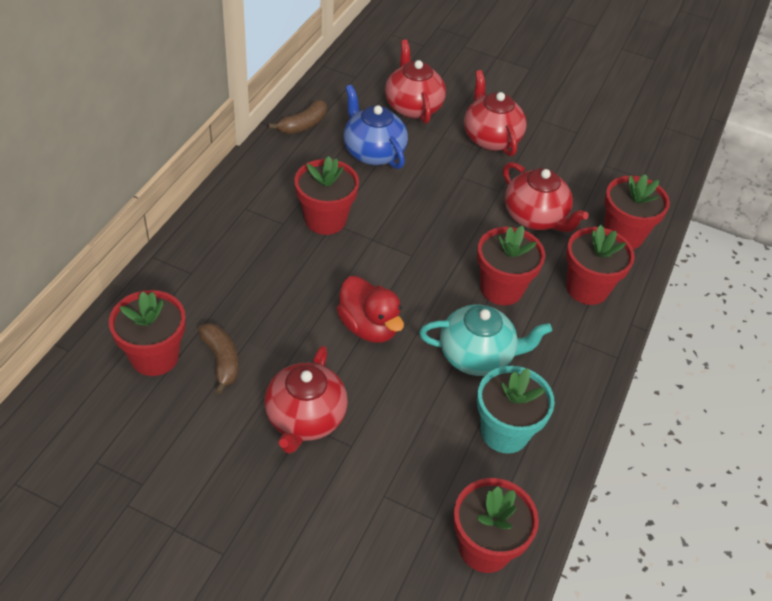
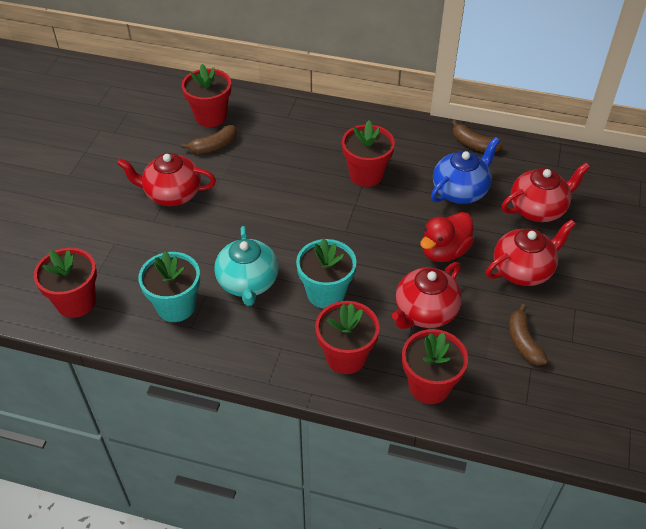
camera: 85 degrees right, 0 degrees up
red duck [336,276,404,343] -> red duck moved to [420,212,474,262]
red flower pot [477,226,545,306] -> turquoise flower pot [296,238,357,309]
none -> brown banana [509,304,548,366]

